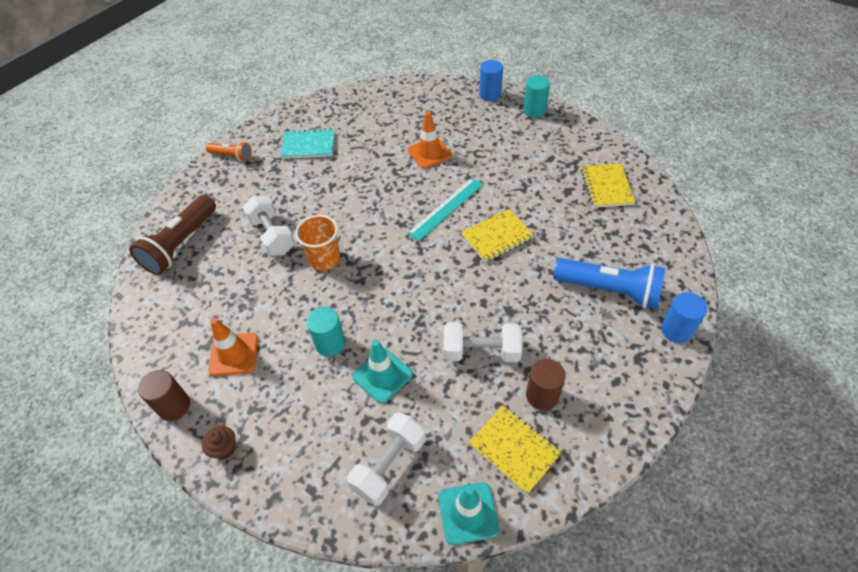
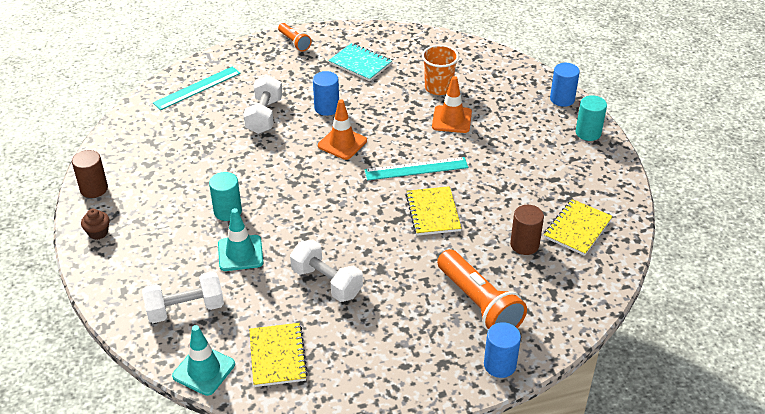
camera: 35 degrees right, 10 degrees down
brown flashlight [129,195,216,275] -> turquoise ruler [153,66,241,110]
orange traffic cone [208,318,258,376] -> orange traffic cone moved to [318,100,367,160]
orange cup [295,215,340,271] -> orange cup moved to [422,45,459,95]
yellow notebook [461,209,534,262] -> yellow notebook turned 75 degrees clockwise [406,186,462,236]
brown cylinder [526,359,566,411] -> brown cylinder moved to [510,205,544,255]
blue flashlight [553,258,665,309] -> orange flashlight [437,249,527,330]
none -> blue cylinder [313,71,339,116]

